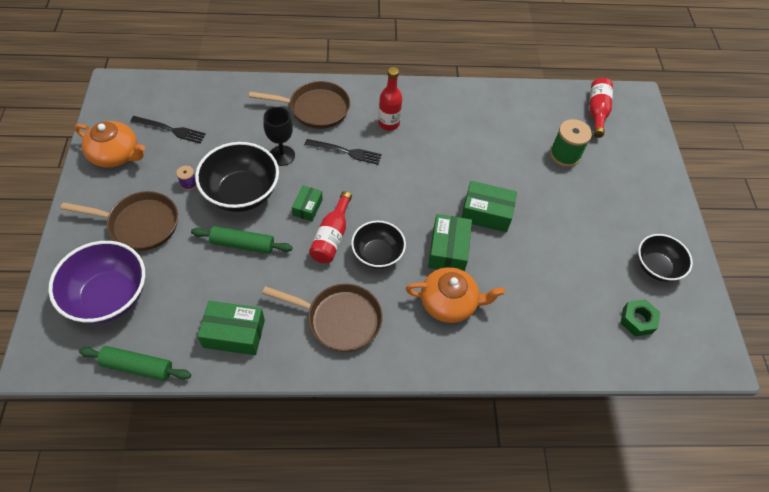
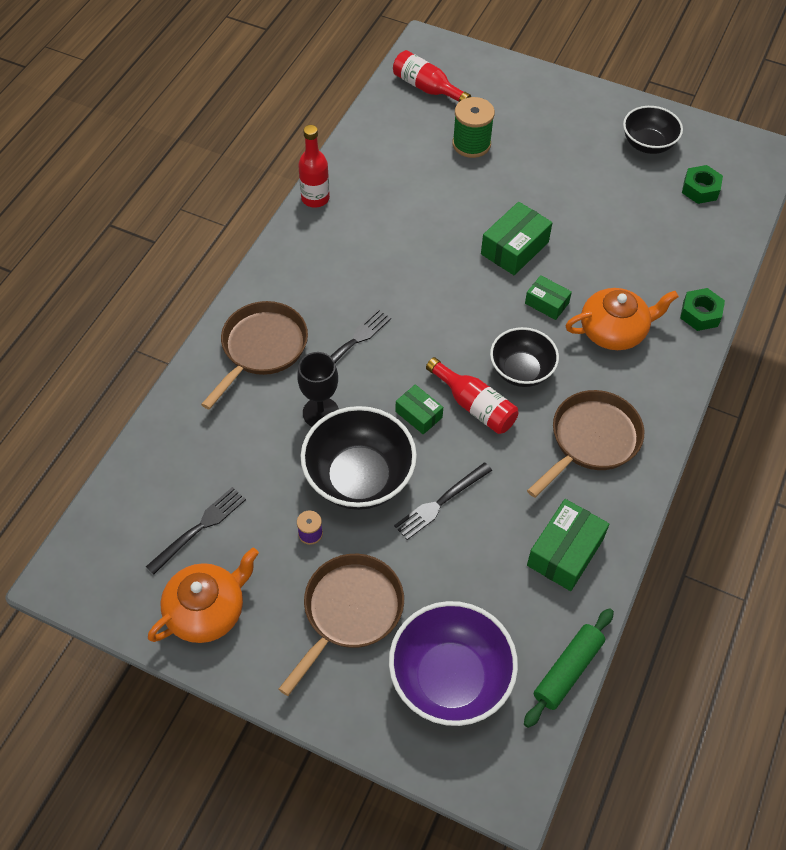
camera: 60 degrees left, 0 degrees up
green rolling pin [191,226,293,254] -> black fork [394,462,492,540]
red bottle [378,67,402,131] -> red bottle moved to [298,125,330,208]
orange teapot [406,267,505,323] -> orange teapot turned 45 degrees clockwise [565,288,679,350]
green box [428,214,472,271] -> green box [525,275,572,320], size x0.61
none -> green nut [680,288,725,331]

